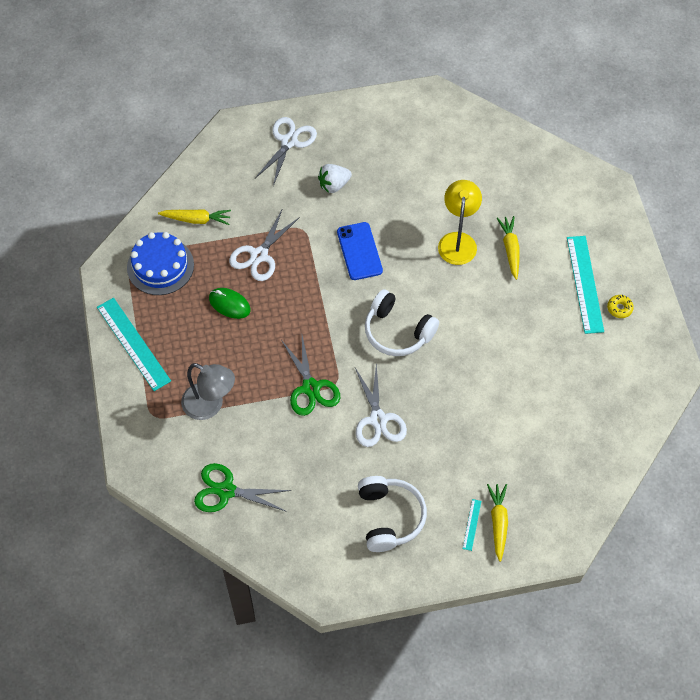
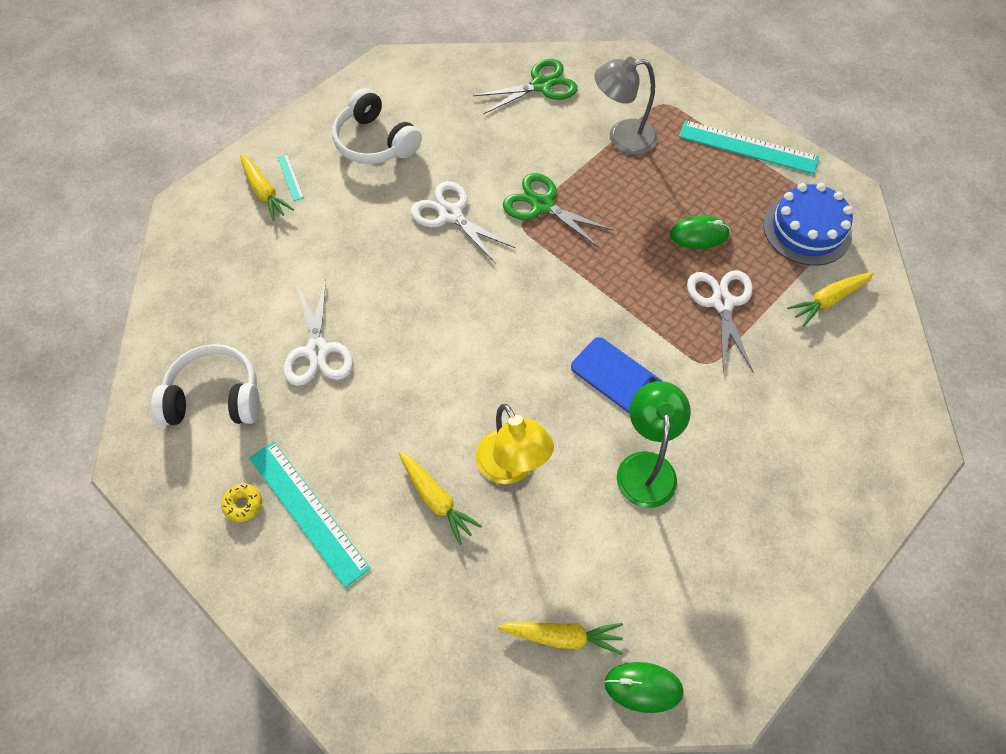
camera: 145 degrees right, 0 degrees up
white scissors [255,117,317,186] -> white scissors moved to [284,279,353,386]
white strawberry [318,164,352,193] -> none
white headphones [365,289,439,356] -> white headphones moved to [151,344,260,426]
none -> yellow carrot [498,622,623,655]
none -> green mouse [604,662,684,713]
none -> green lamp [617,381,691,508]

